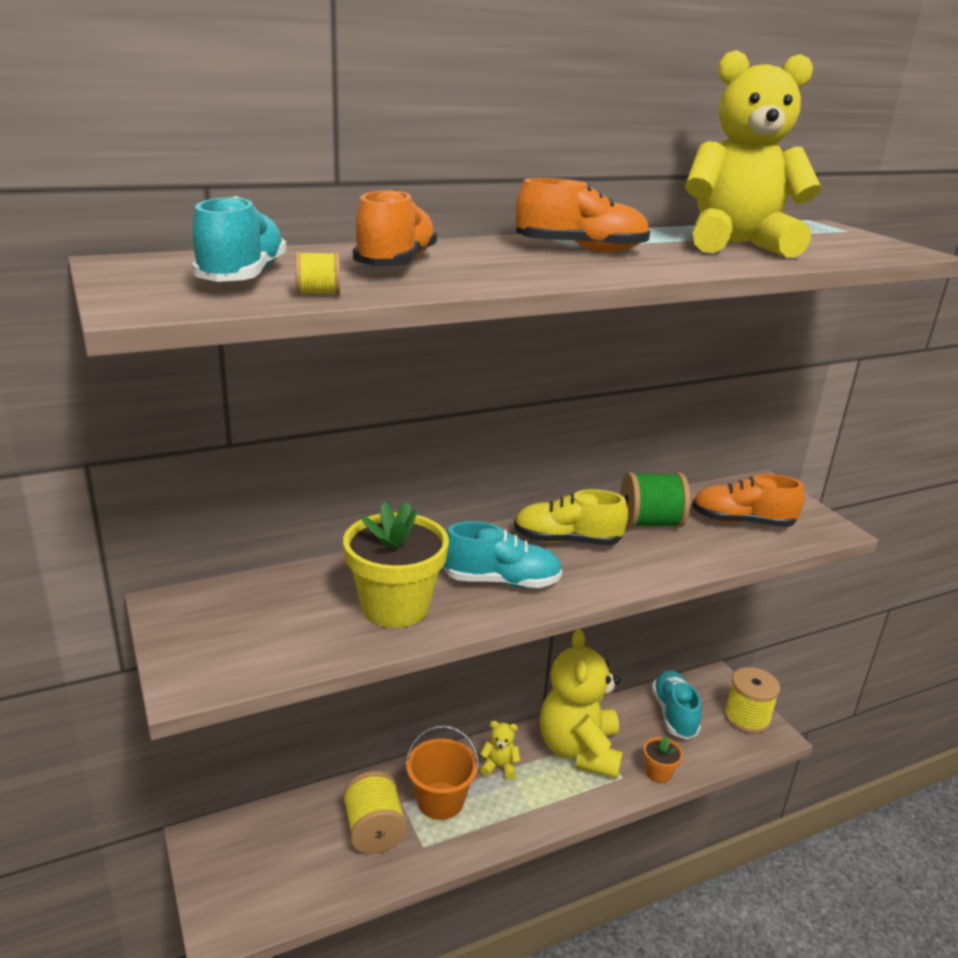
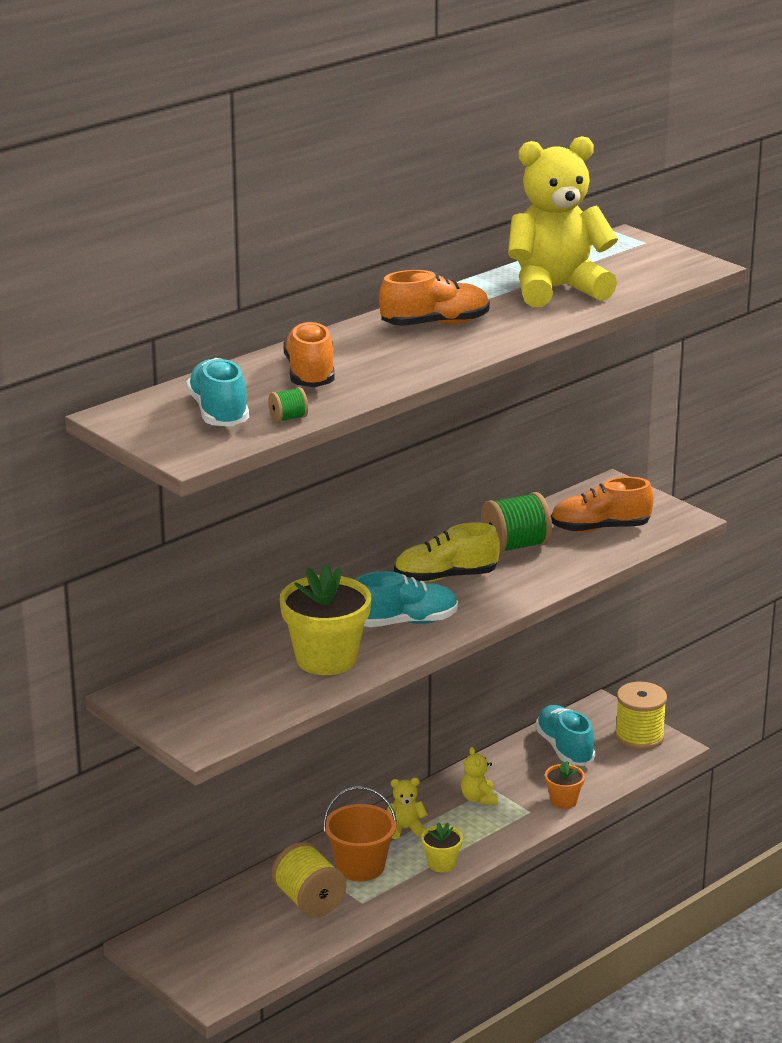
camera: 15 degrees left, 0 degrees up
yellow spool [295,251,340,295] -> green spool [268,387,308,423]
yellow teddy bear [540,629,623,779] -> yellow teddy bear [461,747,498,805], size x0.41
none -> yellow flower pot [421,822,463,872]

